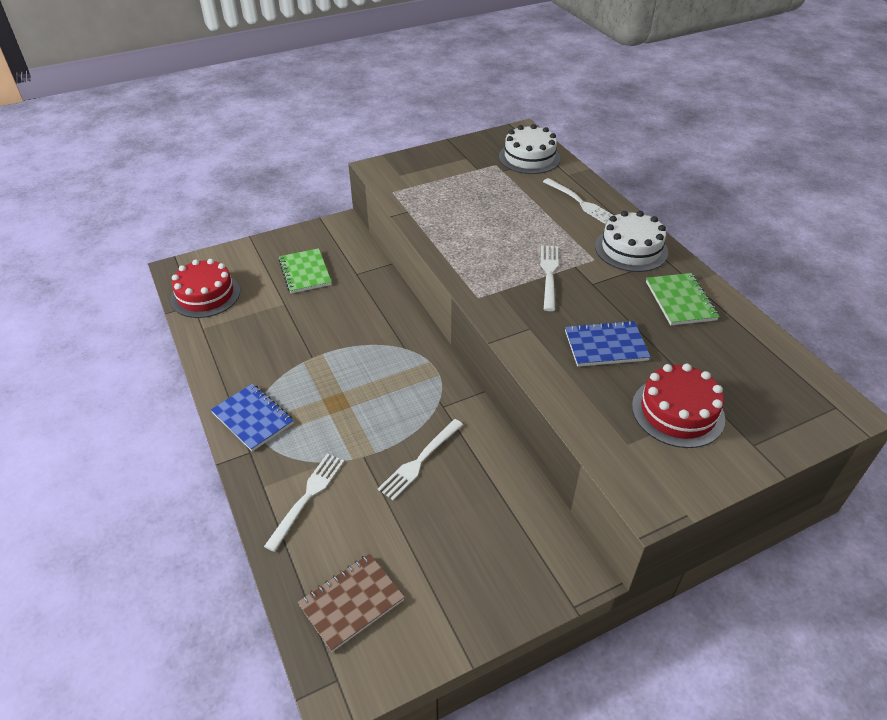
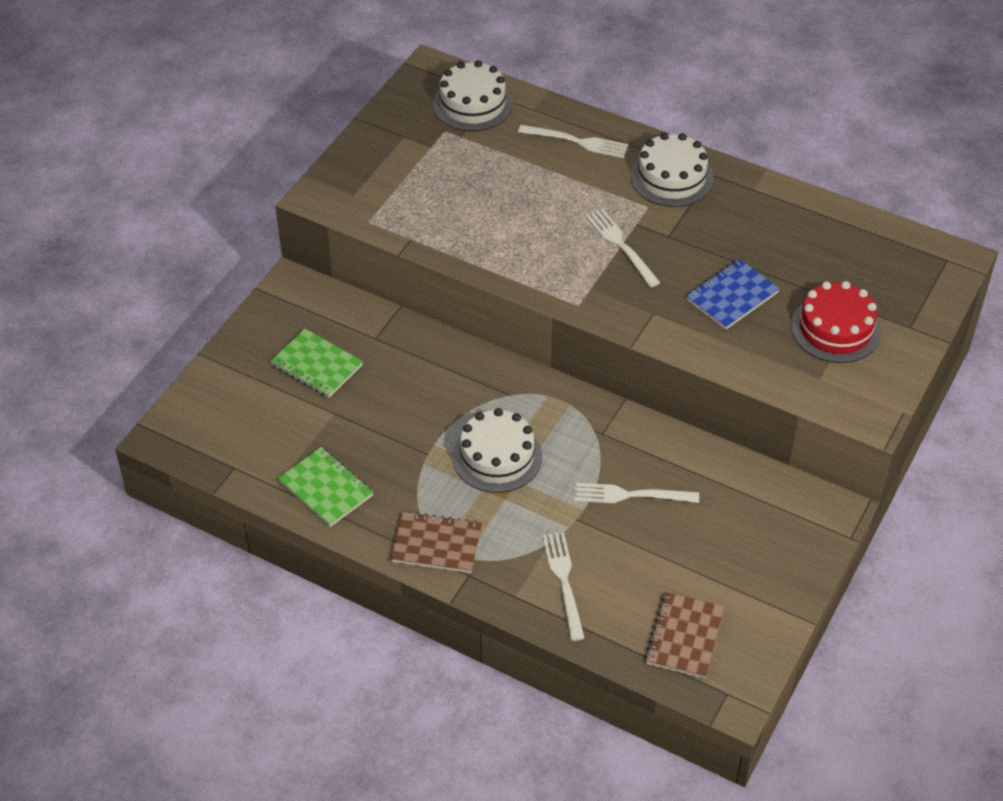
camera: 35 degrees left, 5 degrees up
red cake [170,259,240,318] -> none
blue notebook [211,384,294,451] -> brown notebook [390,511,482,573]
white fork [378,419,463,500] -> white fork turned 90 degrees clockwise [574,483,699,503]
green notebook [646,273,719,325] -> green notebook moved to [278,447,373,527]
none -> white cake [452,408,542,493]

